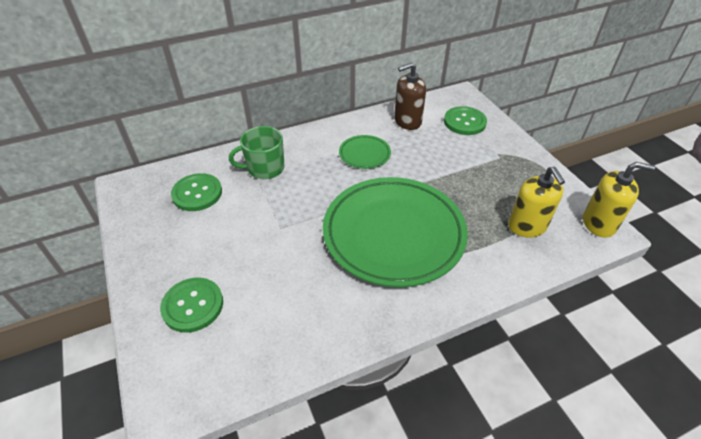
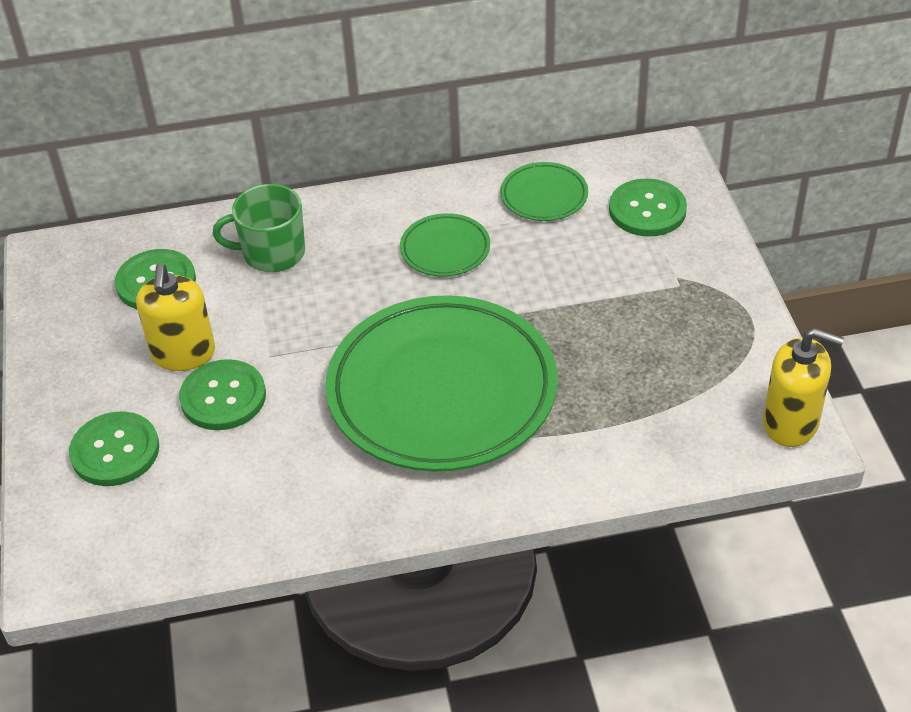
camera: 15 degrees right, 0 degrees up
brown soap dispenser [394,62,426,130] -> green plate [500,162,588,221]
yellow soap dispenser [508,167,565,237] -> yellow soap dispenser moved to [136,263,215,371]
none -> green button [179,359,266,430]

